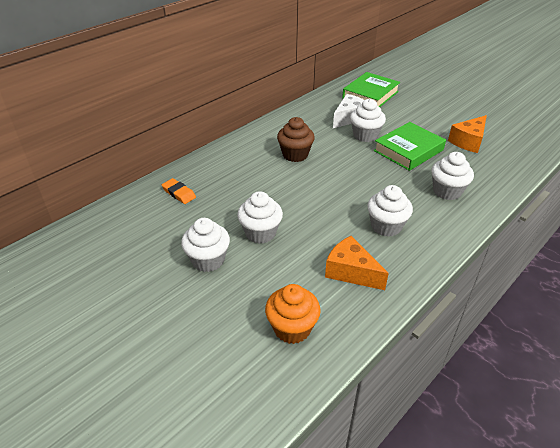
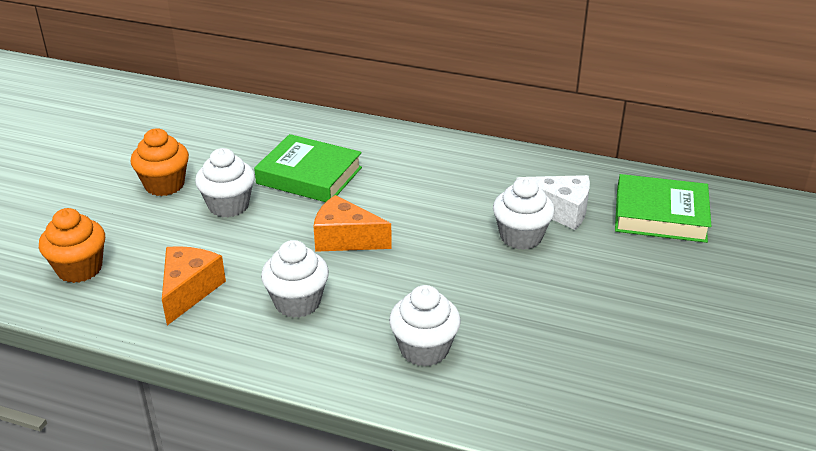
camera: 65 degrees right, 5 degrees down
orange eraser [162,178,196,204] -> none
white cupcake [181,218,230,272] -> orange cupcake [130,128,189,196]
brown cupcake [277,117,315,162] -> none
green book [374,122,446,171] -> green book moved to [254,134,362,202]
orange cheese [448,115,487,153] -> orange cheese moved to [313,195,392,252]

